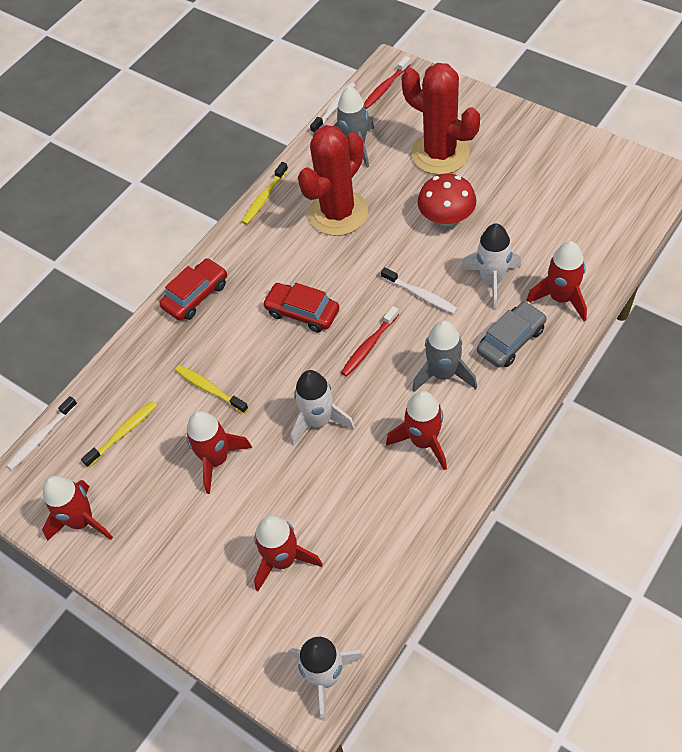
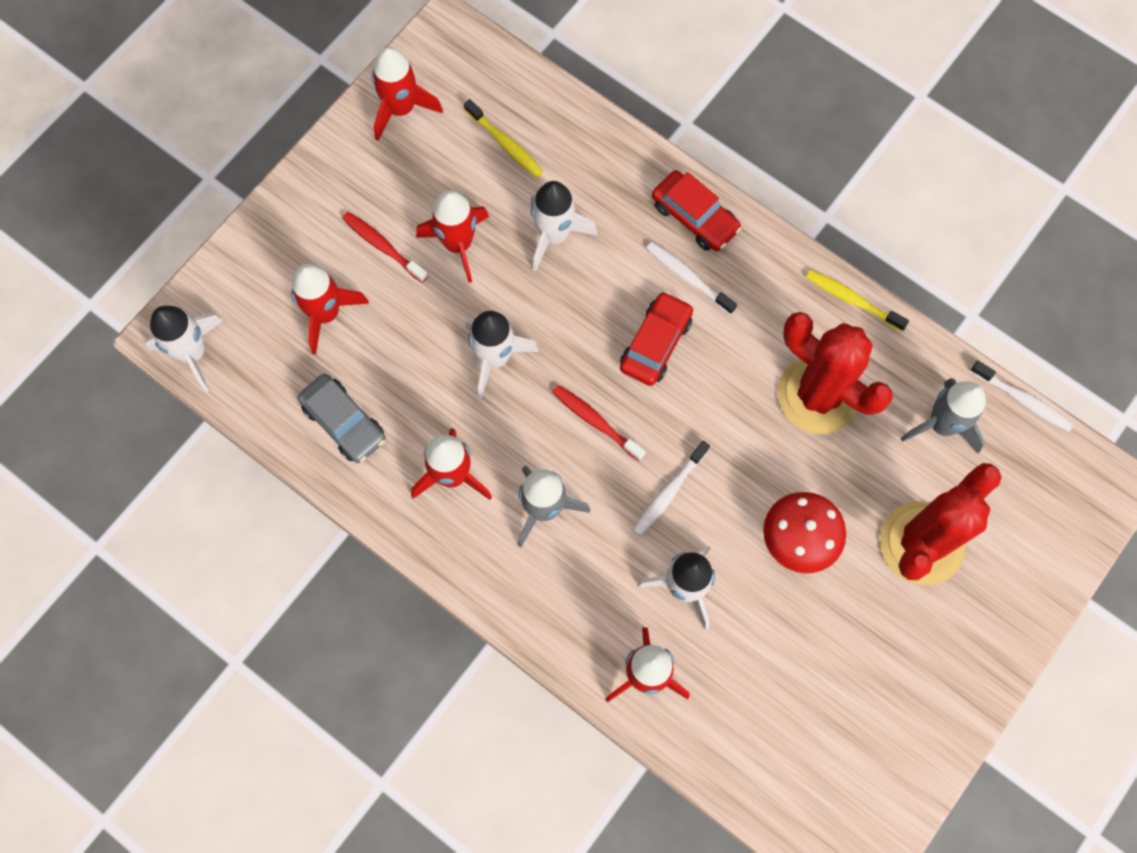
camera: 85 degrees right, 15 degrees up
white toothbrush [7,396,78,470] -> white toothbrush moved to [646,242,737,314]
yellow toothbrush [175,365,249,413] -> white rocket [530,181,597,271]
red toothbrush [364,56,411,109] -> red toothbrush moved to [342,212,428,283]
grey car [477,301,547,368] -> grey car moved to [298,374,386,463]

